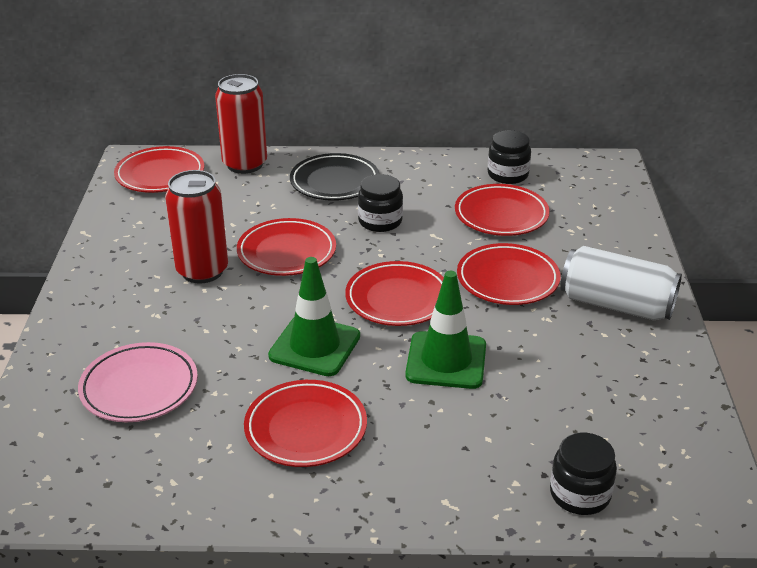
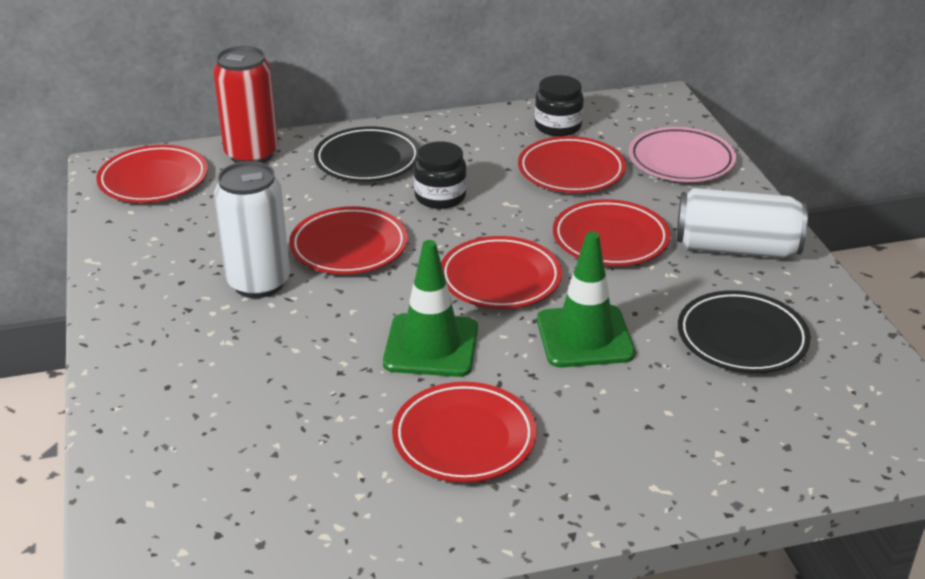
camera: 15 degrees left, 0 degrees up
pink plate [78,342,198,422] -> pink plate moved to [629,127,736,182]
red can [165,170,228,284] -> white can [214,161,290,298]
black jar [550,433,617,515] -> none
none -> black plate [678,290,811,373]

